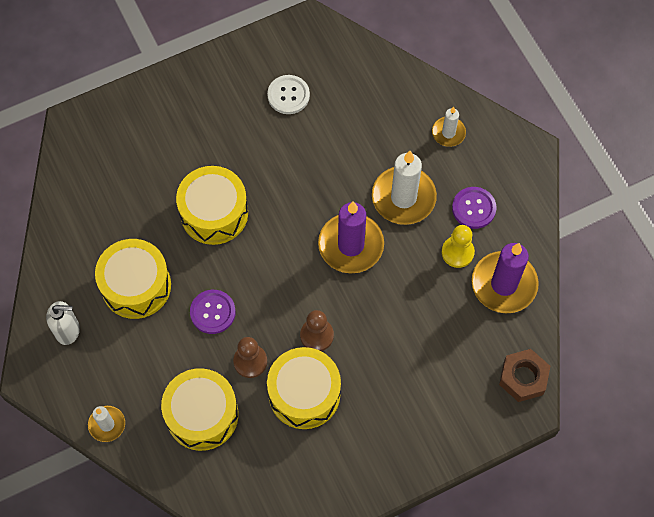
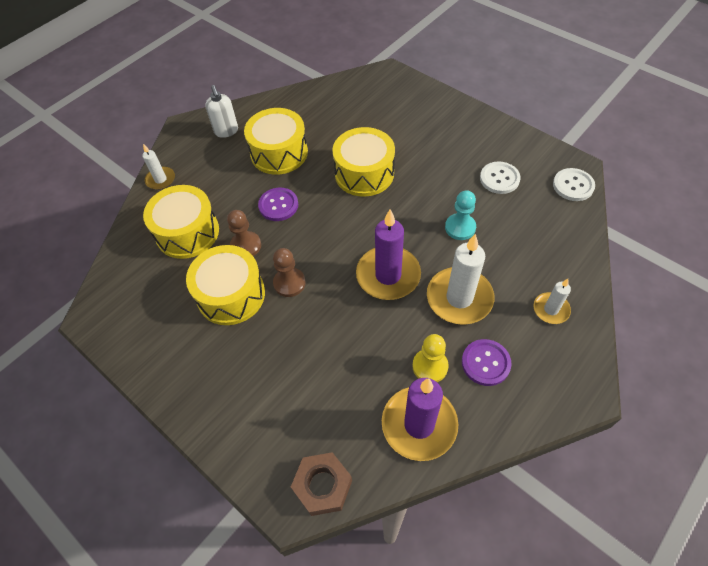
camera: 70 degrees right, 10 degrees down
none -> turquoise pawn [445,190,476,240]
none -> white button [553,168,595,201]

